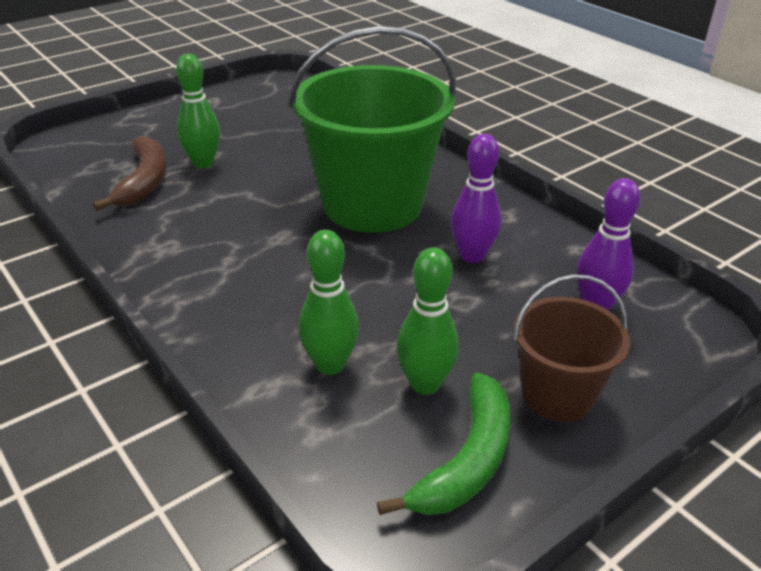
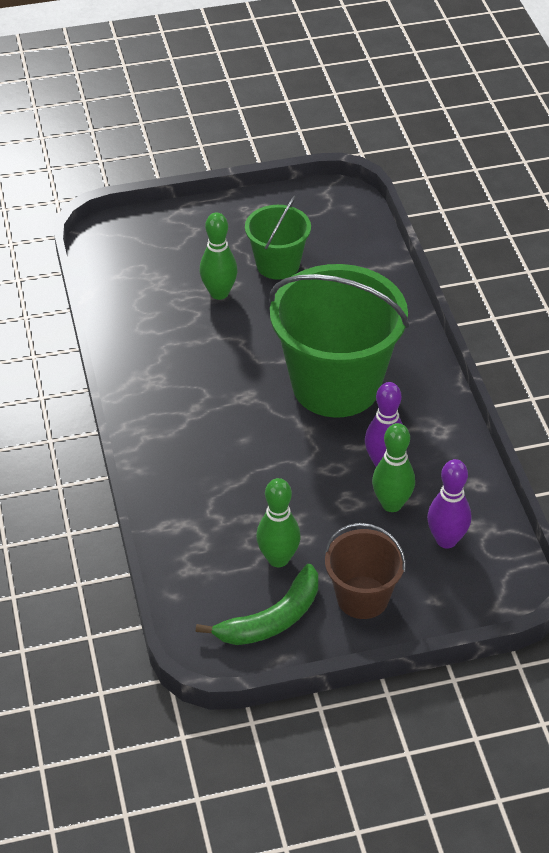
camera: 25 degrees right, 10 degrees up
brown banana [93,136,167,211] -> none
green bowling pin [298,230,359,375] -> green bowling pin moved to [372,423,415,512]
none -> green bucket [245,196,311,280]

